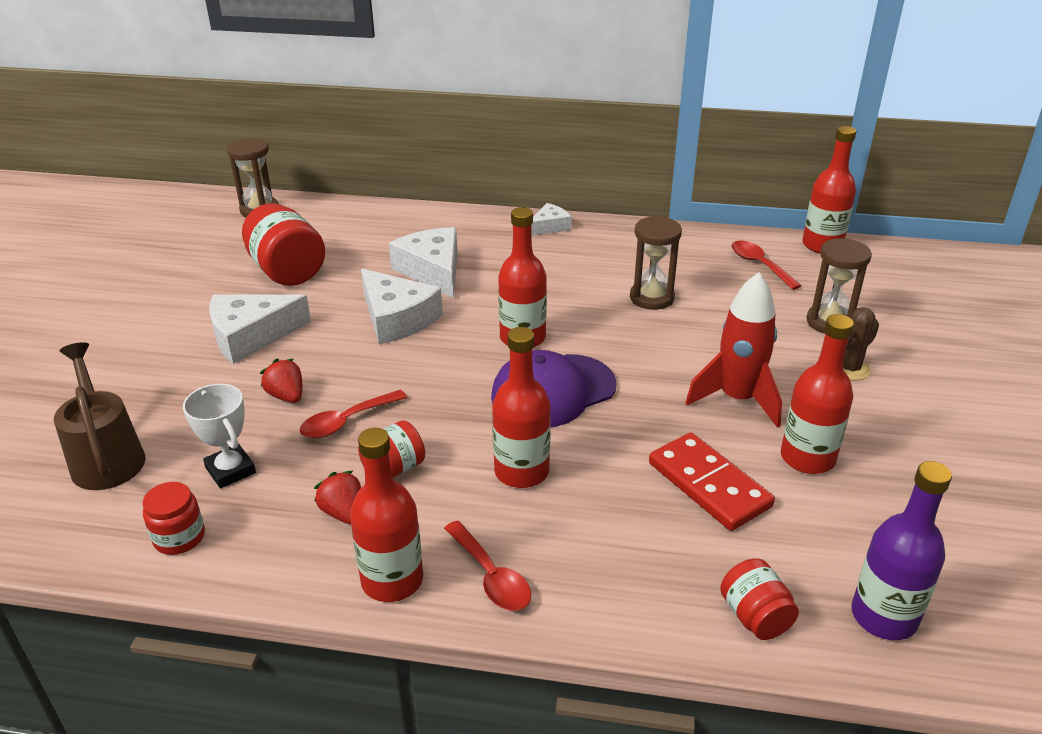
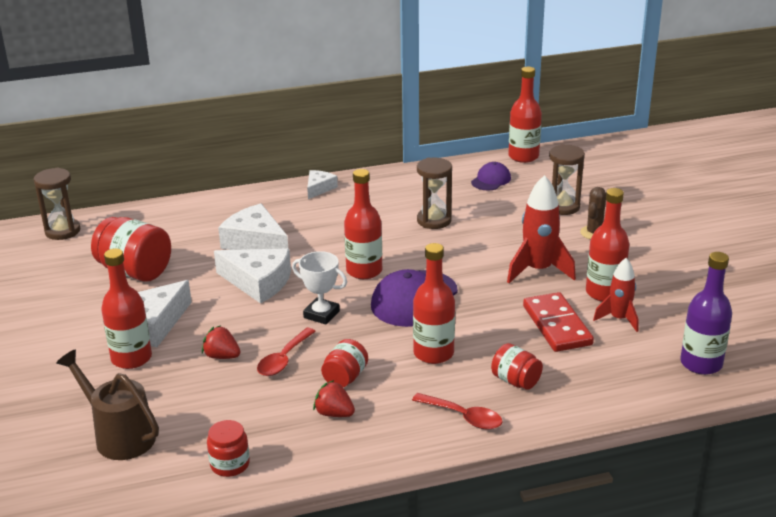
camera: 25 degrees left, 5 degrees down
white trophy [183,384,256,489] -> white trophy moved to [292,251,347,325]
red bottle [350,428,423,602] -> red bottle moved to [101,248,152,369]
red domino [649,432,775,531] -> red domino turned 45 degrees clockwise [523,292,594,352]
red jar [720,559,799,640] -> red jar moved to [491,343,543,390]
red spoon [732,240,802,290] -> purple cap [471,162,511,191]
none -> red rocket [593,258,639,332]

